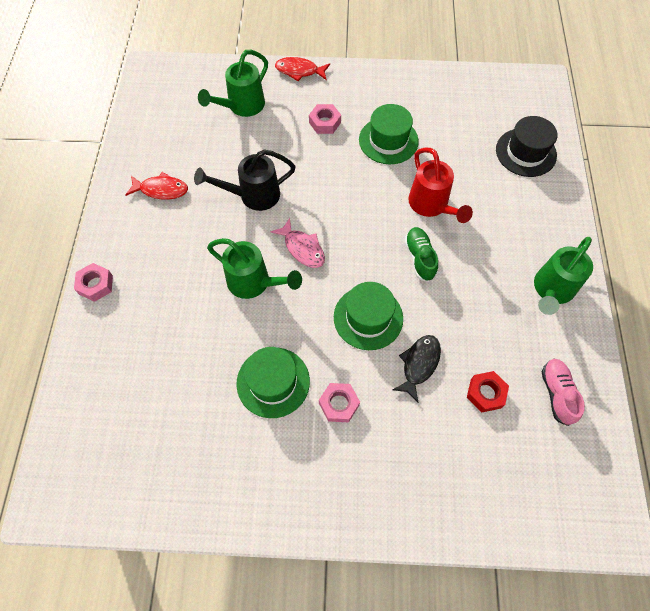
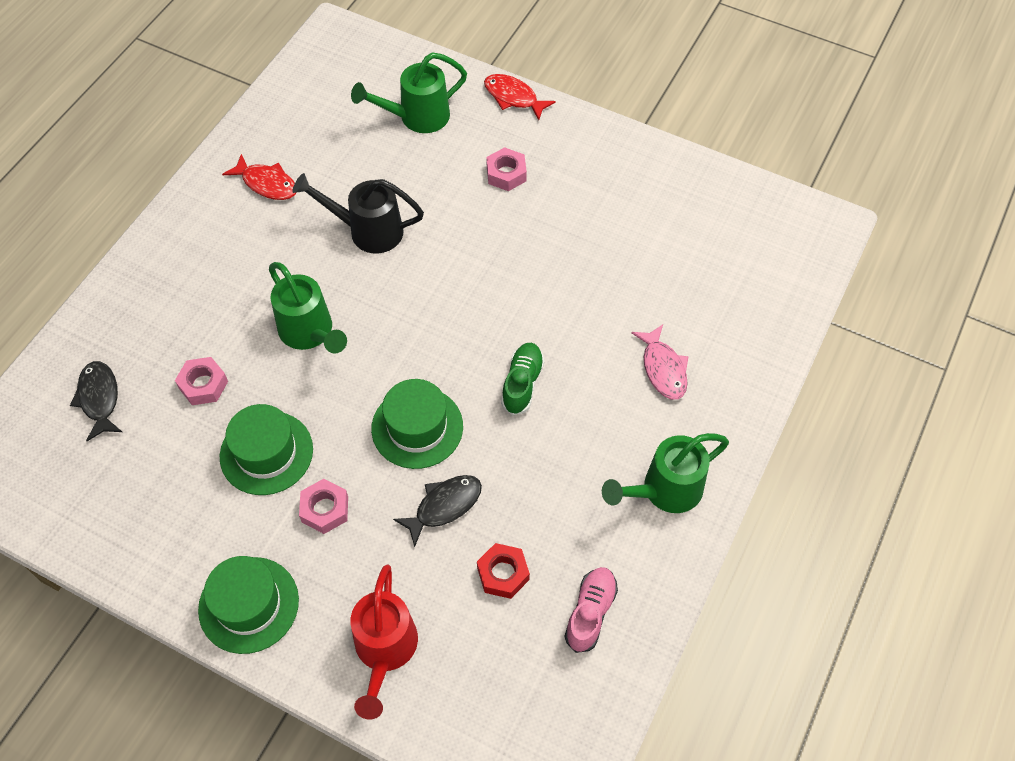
camera: 25 degrees right, 5 degrees down
pink nut [74,263,113,302] -> pink nut moved to [175,357,228,405]
pink fish [271,218,325,268] -> pink fish moved to [631,324,689,400]
green hat [359,104,419,164] -> green hat moved to [198,556,299,654]
red watering can [408,148,473,223] -> red watering can moved to [351,565,418,720]
black hat [496,116,558,177] -> none
none -> black fish [70,361,122,441]

